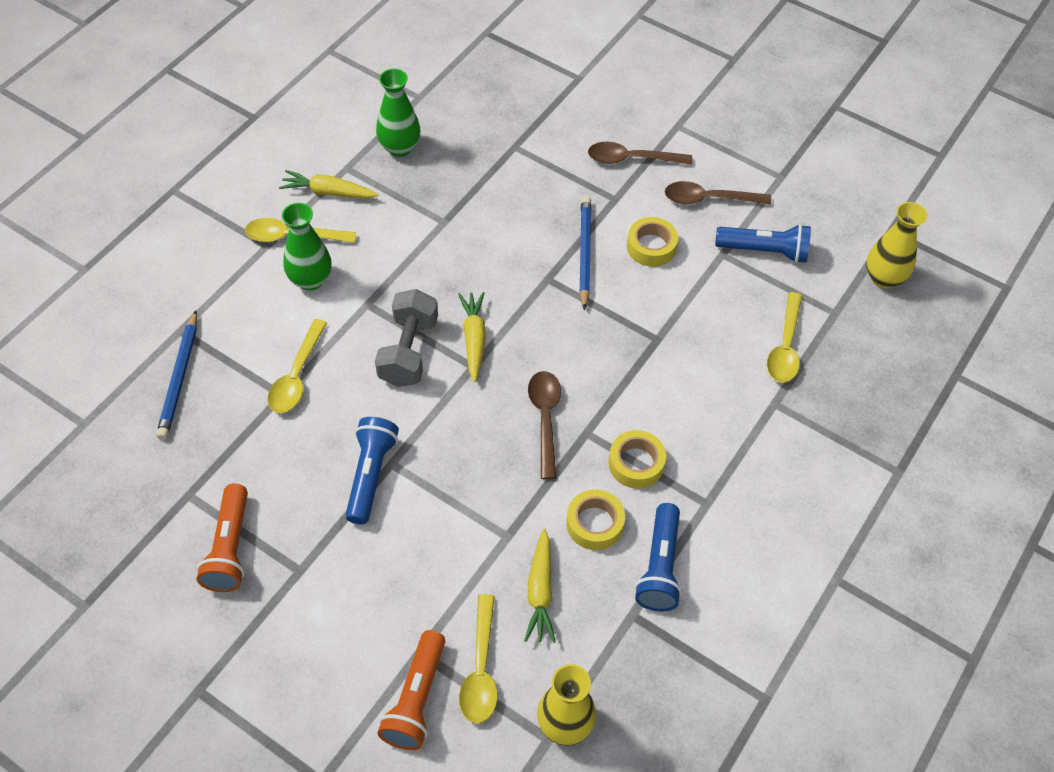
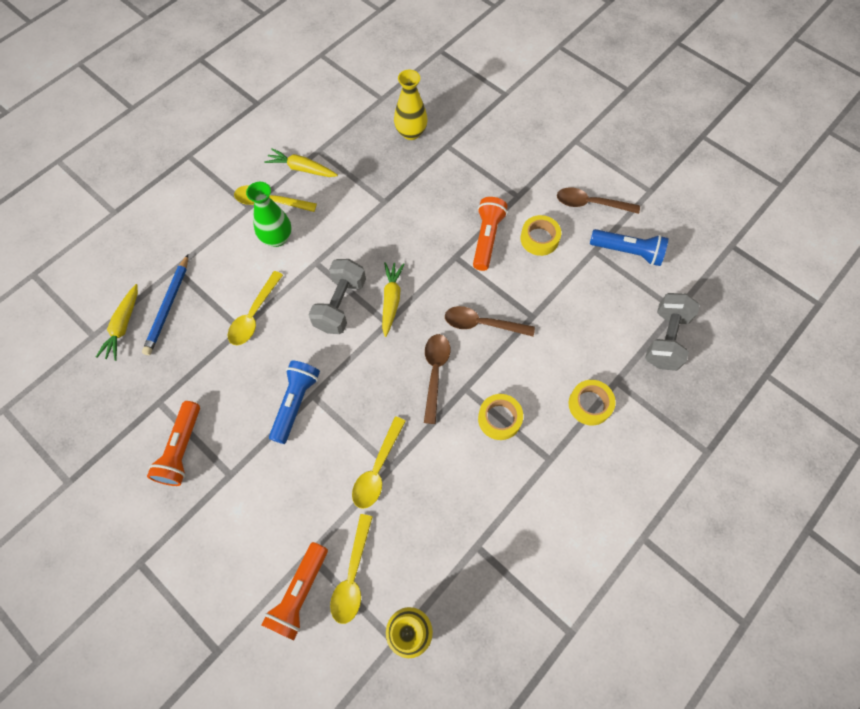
camera: 10 degrees right, 10 degrees up
green vase [376,69,420,157] -> none
yellow carrot [524,529,556,643] -> yellow carrot moved to [96,284,138,361]
yellow tape [566,489,625,550] -> yellow tape moved to [569,380,616,425]
blue pencil [579,196,592,310] -> orange flashlight [473,197,508,271]
brown spoon [588,142,692,165] -> brown spoon moved to [445,306,535,336]
blue flashlight [635,503,682,611] -> none
yellow spoon [767,292,802,383] -> yellow spoon moved to [352,416,406,509]
yellow vase [866,202,928,289] -> yellow vase moved to [394,70,428,140]
none -> grey dumbbell [645,293,700,371]

